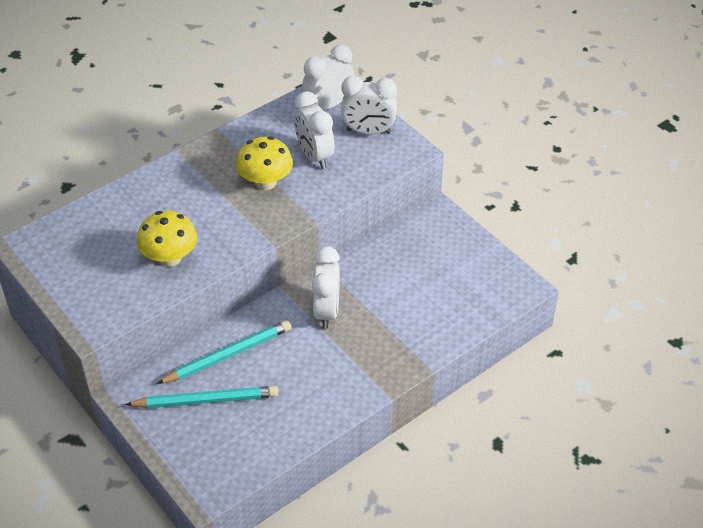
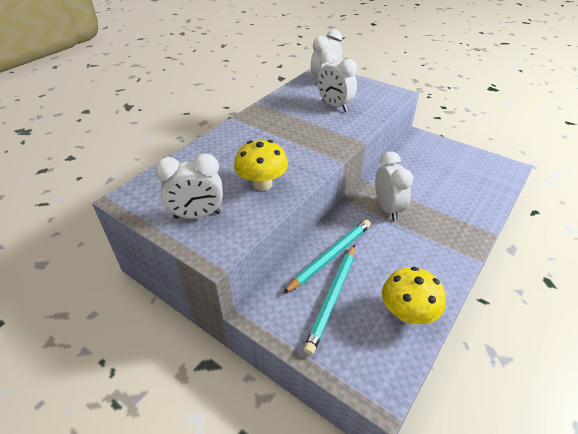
camera: 15 degrees left, 5 degrees down
turquoise pencil [125,386,278,408] -> turquoise pencil turned 135 degrees clockwise [303,245,355,355]
yellow mushroom [236,136,293,190] -> yellow mushroom moved to [382,267,446,324]
white clock [341,76,397,135] -> white clock moved to [155,153,223,219]

